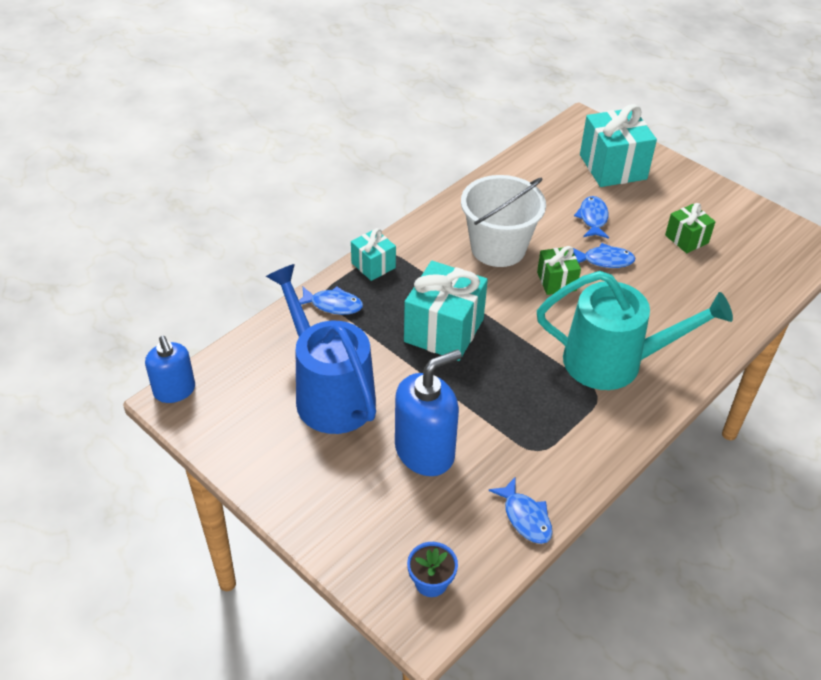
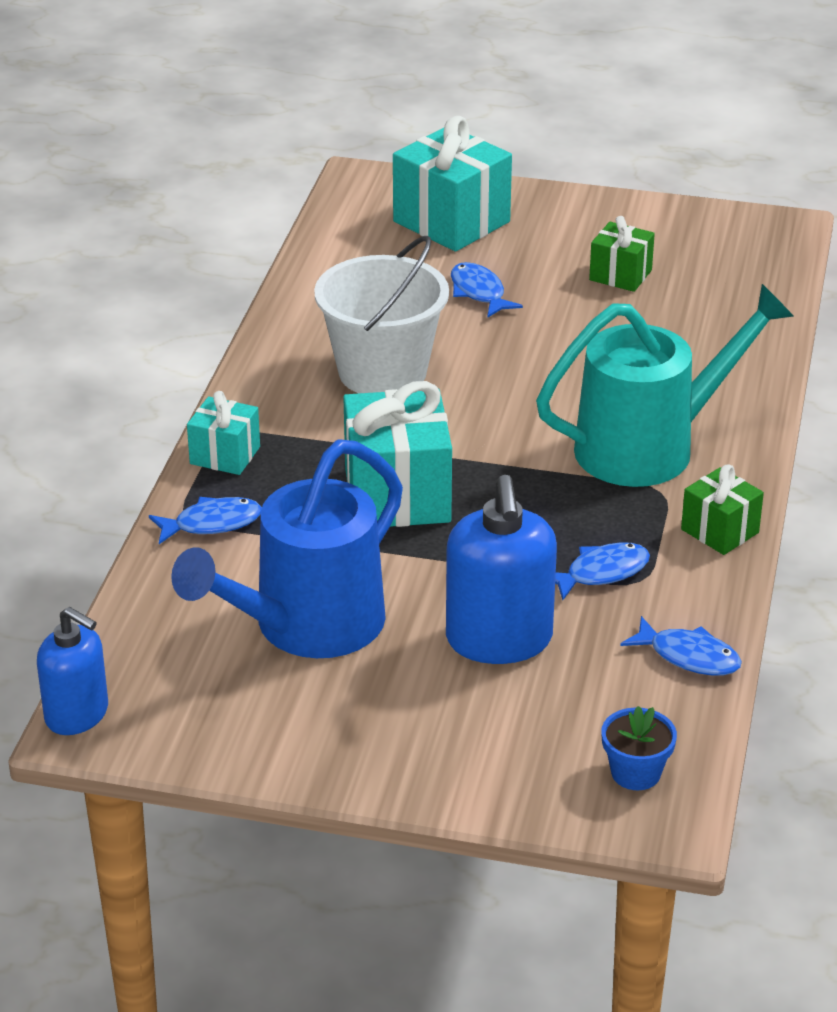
camera: 30 degrees left, 10 degrees down
blue watering can [266,264,376,434] -> blue watering can turned 75 degrees counterclockwise [171,439,403,658]
blue soap dispenser [395,349,462,476] -> blue soap dispenser turned 150 degrees clockwise [446,475,557,664]
green gift [537,246,581,295] -> green gift moved to [681,464,764,555]
blue fish [573,243,635,268] -> blue fish moved to [555,543,650,600]

